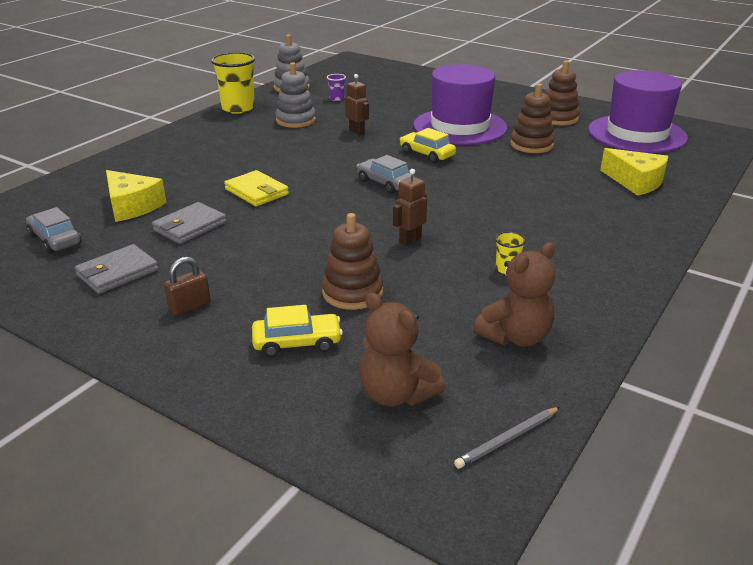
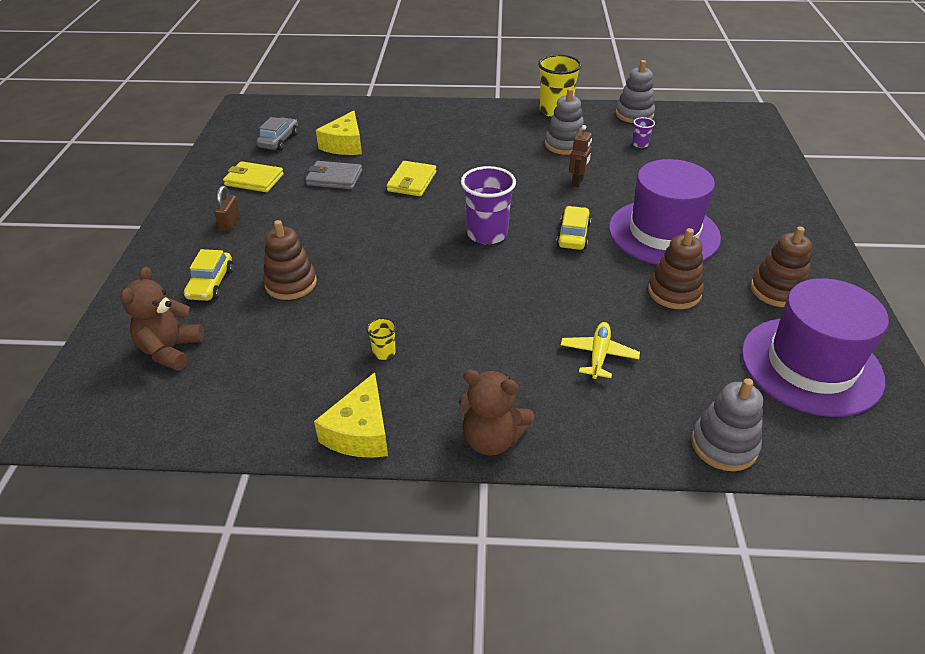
camera: 60 degrees right, 10 degrees up
grey wallet [75,244,159,294] -> yellow wallet [223,161,284,192]
brown padlock [164,257,211,316] -> brown padlock turned 75 degrees clockwise [214,186,241,232]
yellow car [252,305,343,357] -> yellow car turned 45 degrees clockwise [184,249,233,301]
grey car [357,155,415,194] -> purple cup [461,166,516,244]
brown robot [393,169,427,246] -> none
grey pencil [454,407,560,469] -> none
brown teddy bear [473,242,555,346] -> brown teddy bear moved to [459,370,534,455]
yellow cheese [600,148,668,196] -> yellow cheese moved to [314,372,388,458]
none -> yellow plane [561,322,640,379]
none -> grey stacking toy [691,378,763,471]

